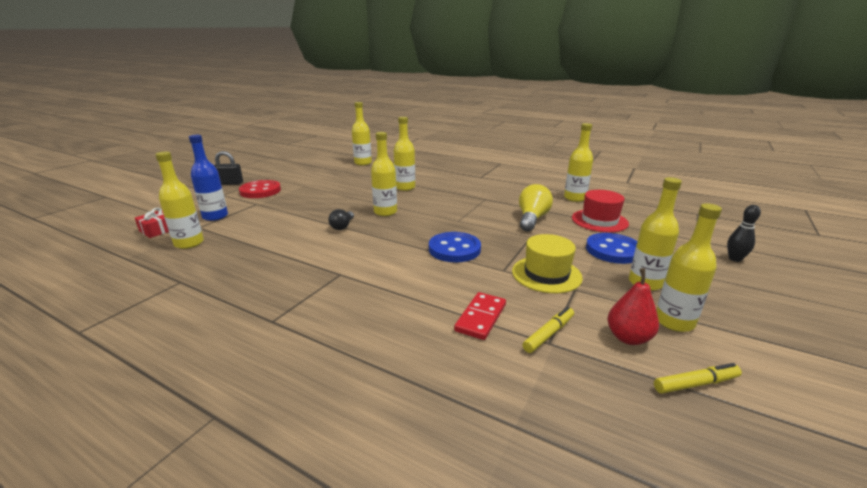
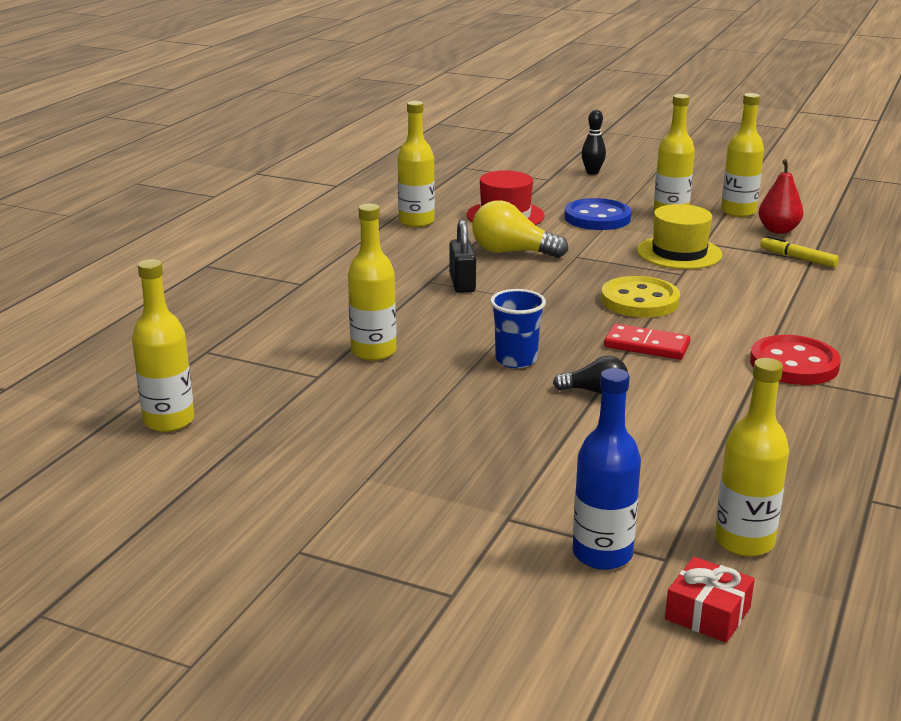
camera: 95 degrees left, 0 degrees up
black padlock [214,151,243,185] -> black padlock moved to [449,220,476,293]
red button [239,180,281,198] -> red button moved to [750,335,841,385]
yellow bottle [371,132,397,216] -> blue cup [490,289,546,368]
blue button [429,232,481,262] -> yellow button [601,276,680,318]
red domino [454,292,506,340] -> red domino moved to [604,324,690,360]
yellow marker [654,363,742,394] -> none

